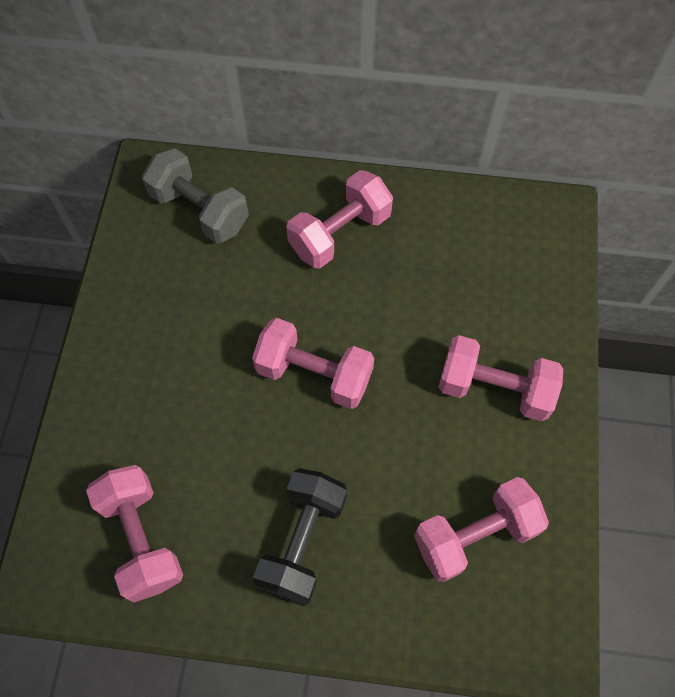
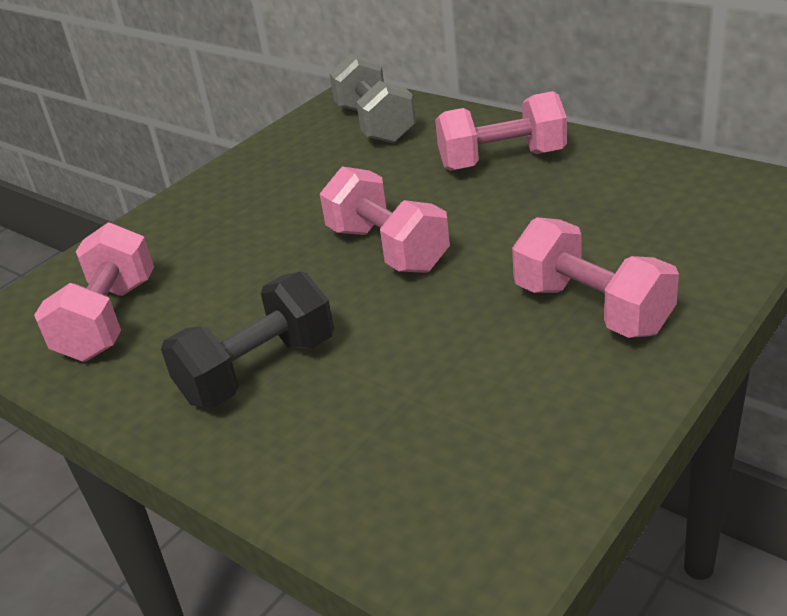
camera: 35 degrees right, 30 degrees down
pink dumbbell [414,477,549,582] -> none

